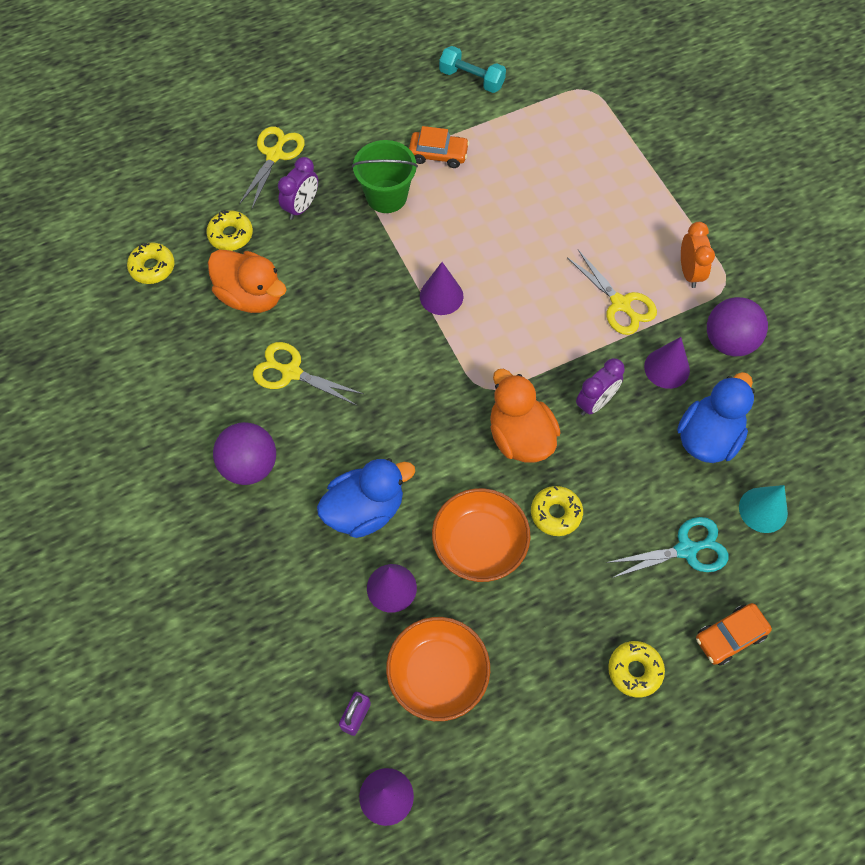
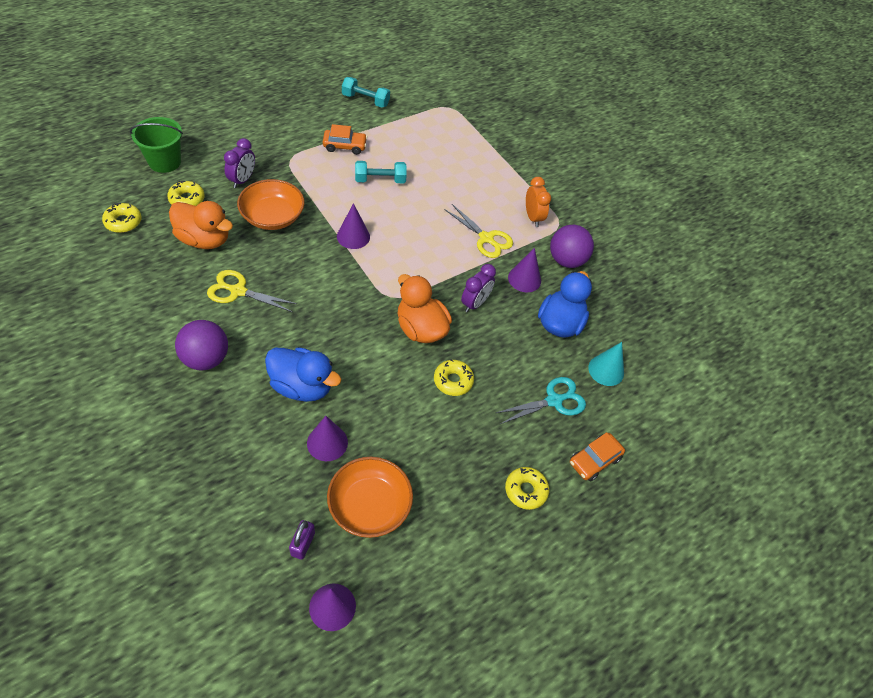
camera: 15 degrees left, 10 degrees down
yellow scissors [239,127,305,208] -> none
blue duck [317,458,415,538] -> blue duck turned 60 degrees clockwise [265,347,341,402]
green bucket [352,140,418,213] -> green bucket moved to [130,117,183,173]
orange bowl [432,488,530,582] -> orange bowl moved to [237,179,305,230]
none -> turquoise dumbbell [355,161,407,183]

